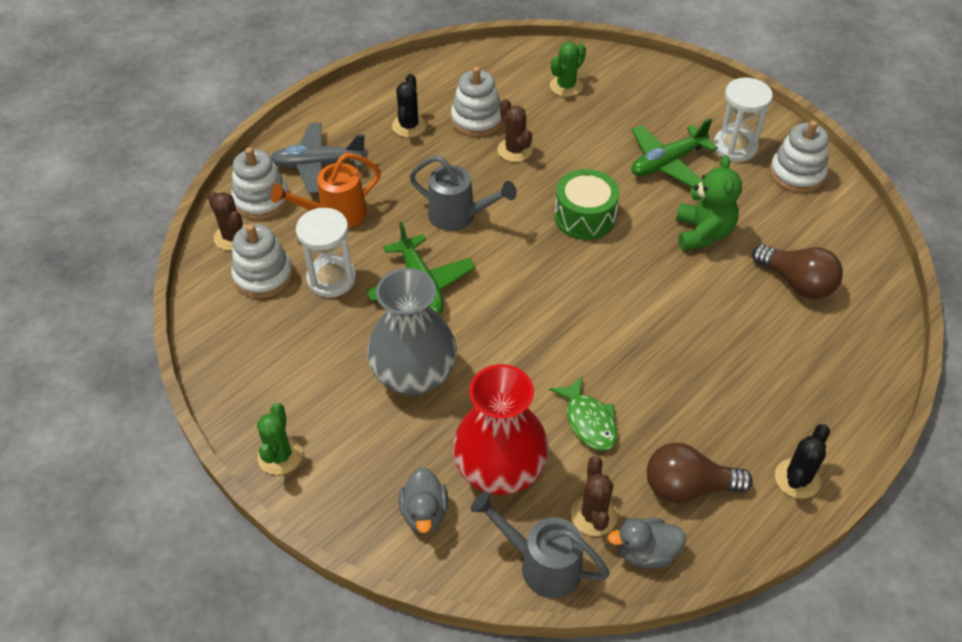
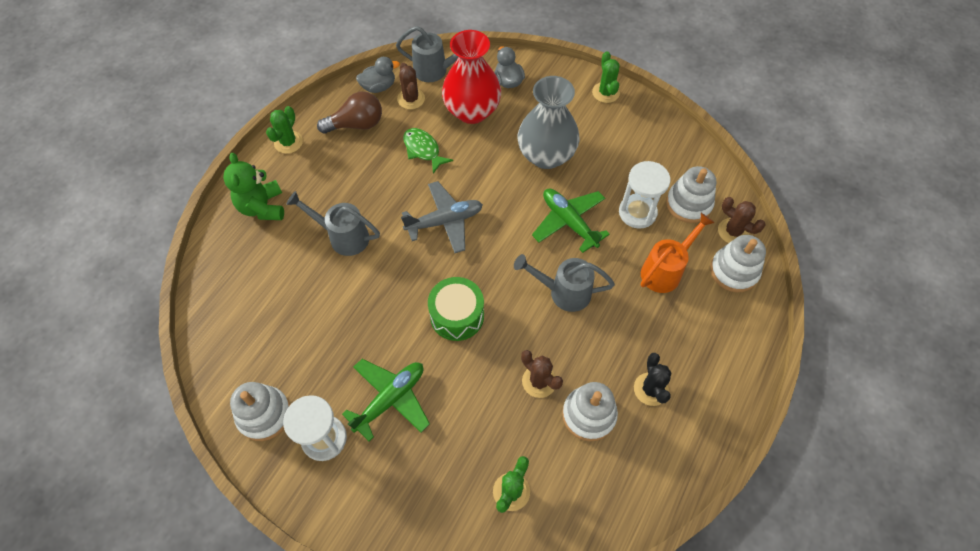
camera: 165 degrees right, 10 degrees up
grey plane [271,123,367,194] -> grey plane moved to [401,181,483,253]
green teddy bear [676,155,742,251] -> green teddy bear moved to [223,153,284,220]
brown light bulb [752,244,843,299] -> none
black cactus [775,424,830,499] -> green cactus [266,106,303,154]
none -> grey watering can [286,191,380,256]

